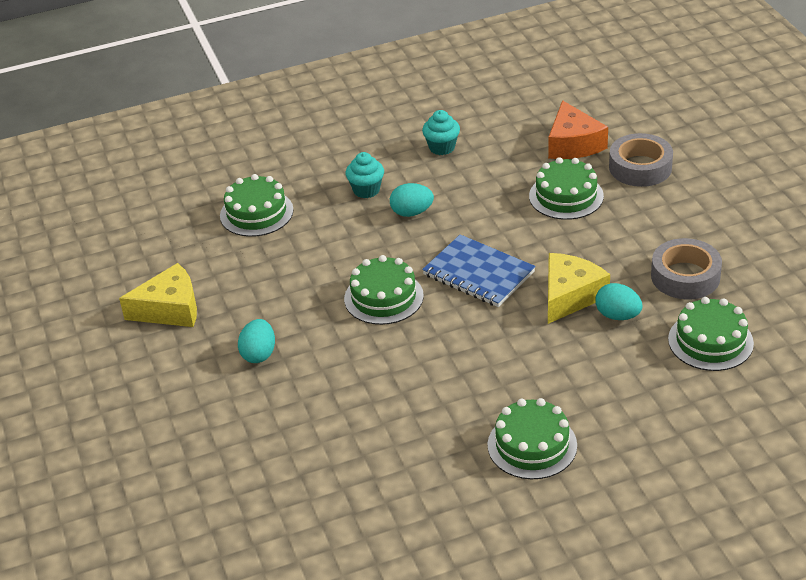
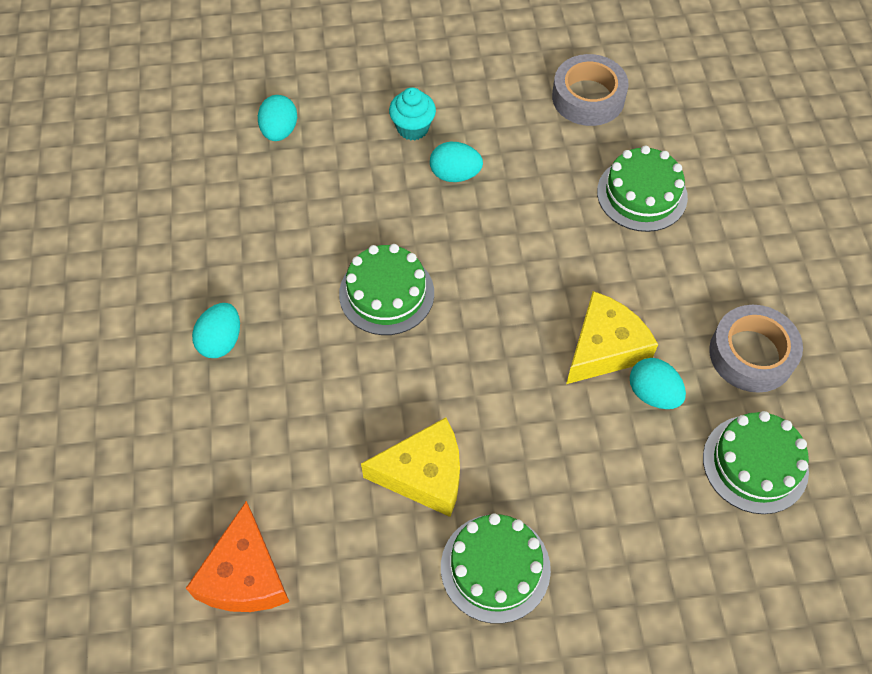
camera: 10 degrees right, 20 degrees up
yellow cheese [119,263,197,327] -> yellow cheese moved to [361,417,460,517]
green cake [220,174,293,237] -> turquoise egg [258,95,297,141]
turquoise cupcake [422,110,460,155] -> none
blue notebook [422,234,536,307] -> none
orange cheese [548,100,608,159] -> orange cheese moved to [186,501,290,612]
grey tape [609,133,673,187] -> grey tape moved to [552,54,629,126]

